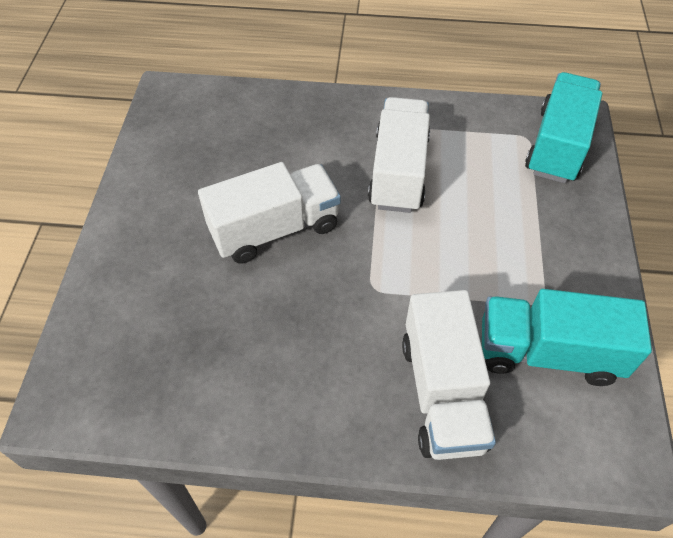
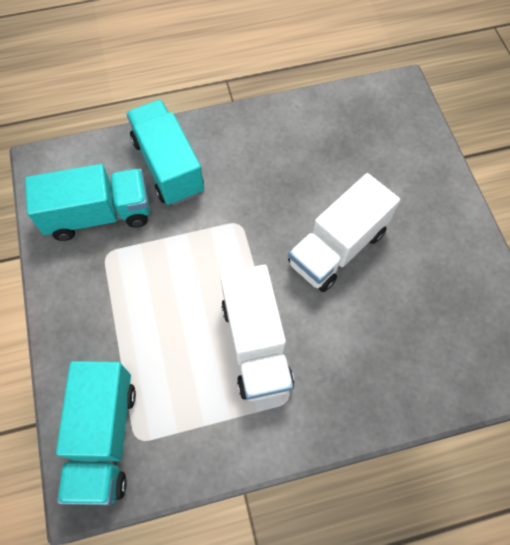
camera: 160 degrees right, 10 degrees up
white truck [402,290,496,460] -> turquoise truck [126,100,204,206]

